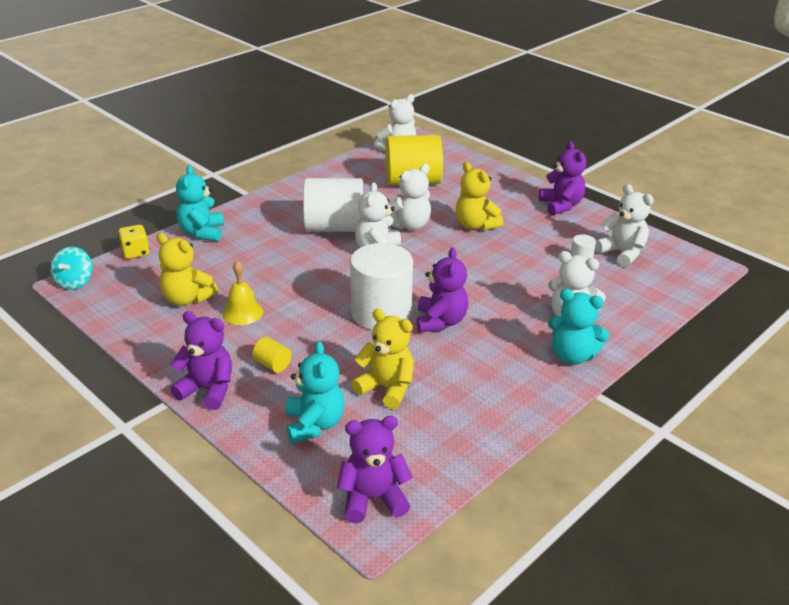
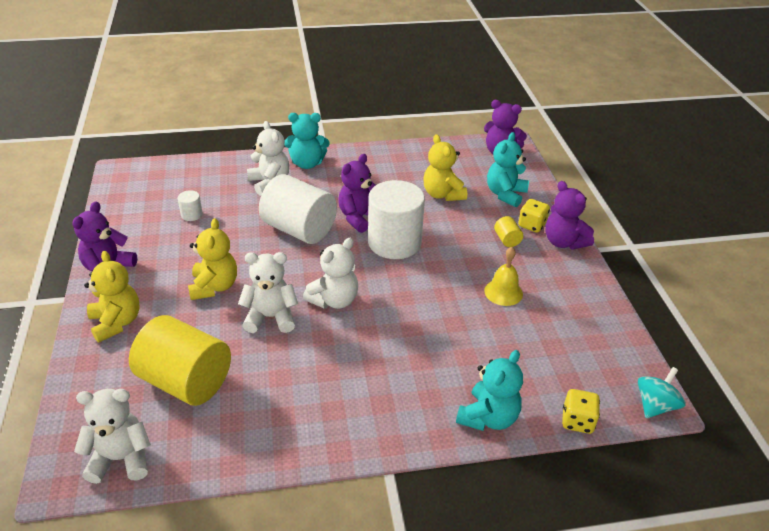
camera: 145 degrees left, 5 degrees up
yellow teddy bear [157,233,218,306] -> yellow teddy bear moved to [84,251,140,343]
white cylinder [303,178,363,232] -> white cylinder moved to [259,174,337,244]
turquoise teddy bear [548,289,610,364] -> turquoise teddy bear turned 120 degrees clockwise [285,113,330,169]
white teddy bear [595,184,654,267] -> none
none -> yellow dice [518,199,550,233]

